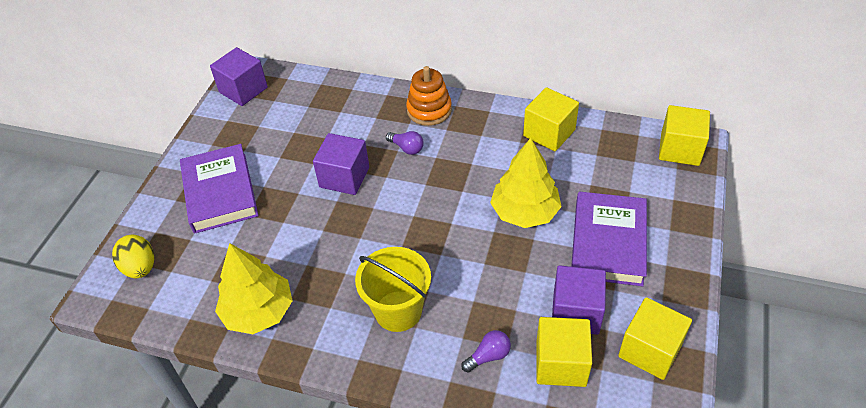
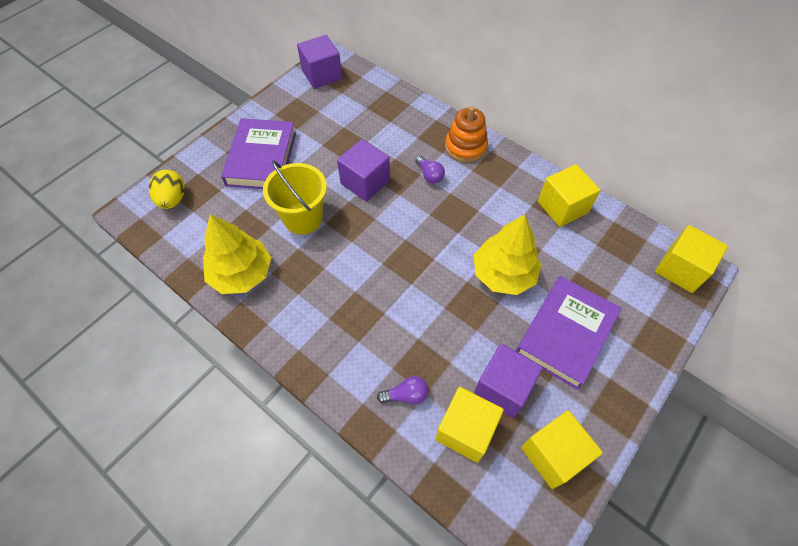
camera: 20 degrees right, 10 degrees up
yellow bucket [355,247,431,332] -> yellow bucket moved to [263,160,327,235]

